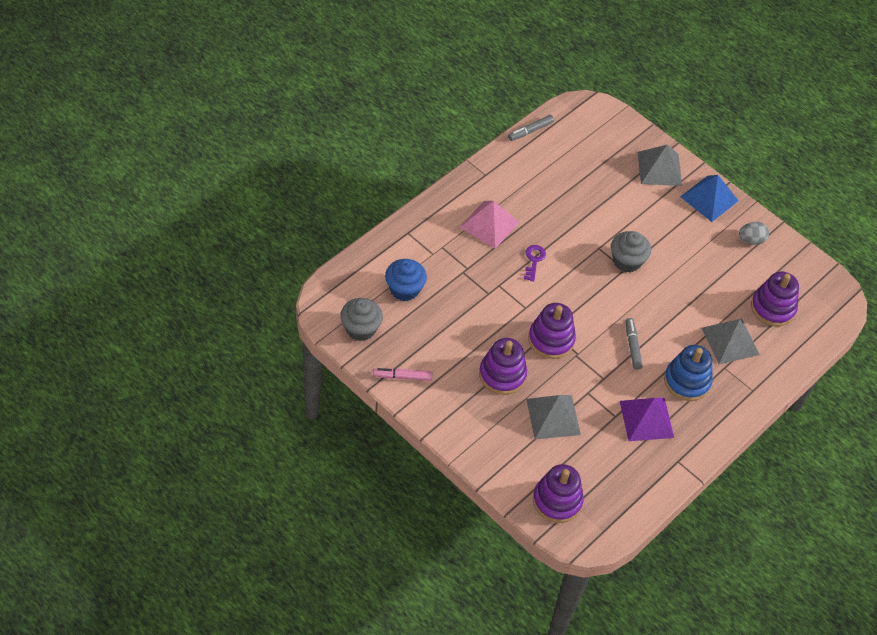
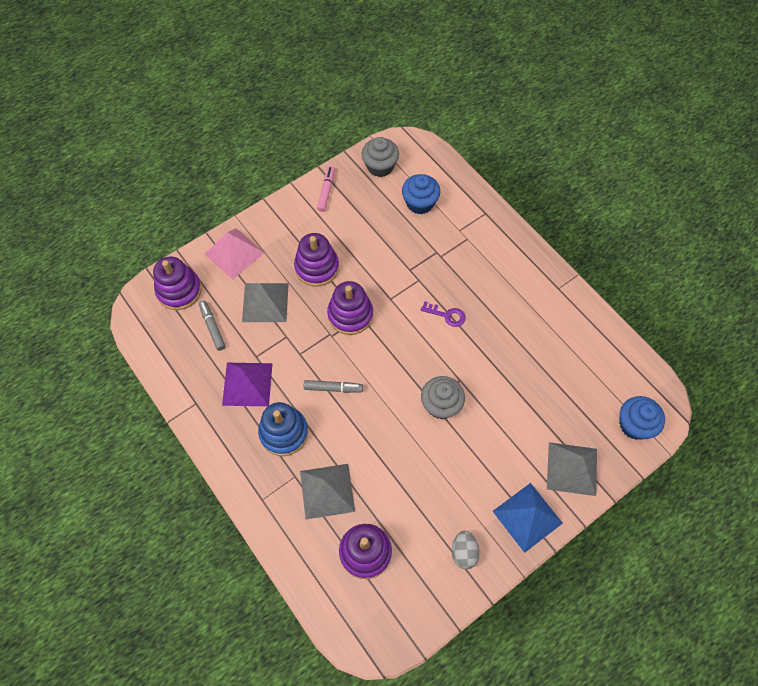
camera: 105 degrees right, 10 degrees up
pink pyramid [460,201,519,249] -> pink pyramid moved to [205,228,264,280]
grey marker [508,115,554,141] -> grey marker moved to [199,300,226,351]
none -> blue cupcake [619,396,665,440]

